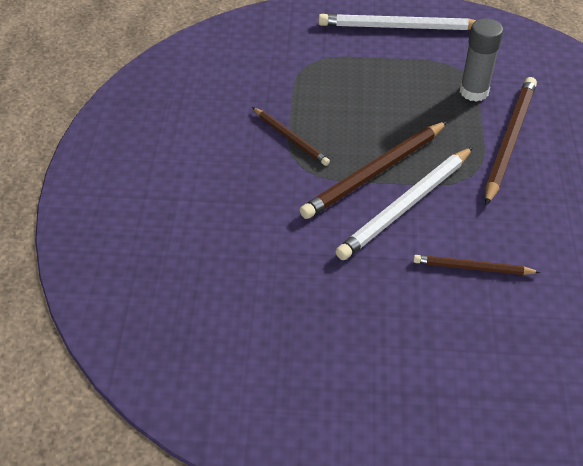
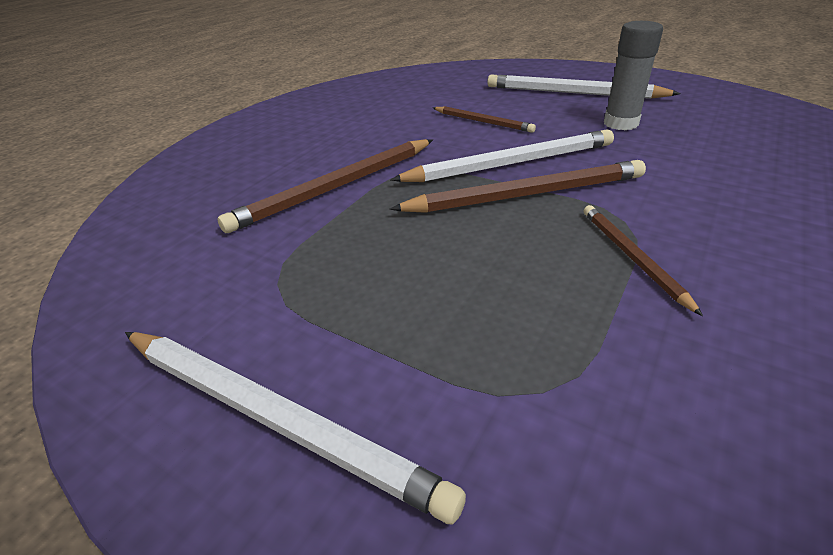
camera: 150 degrees left, 10 degrees down
grey glue stick [460,18,503,102] -> grey glue stick moved to [604,21,663,130]
none -> white pencil [487,75,681,99]

